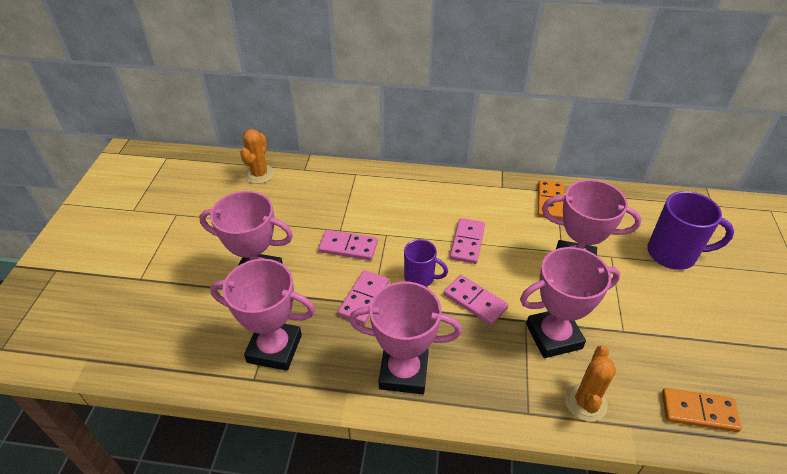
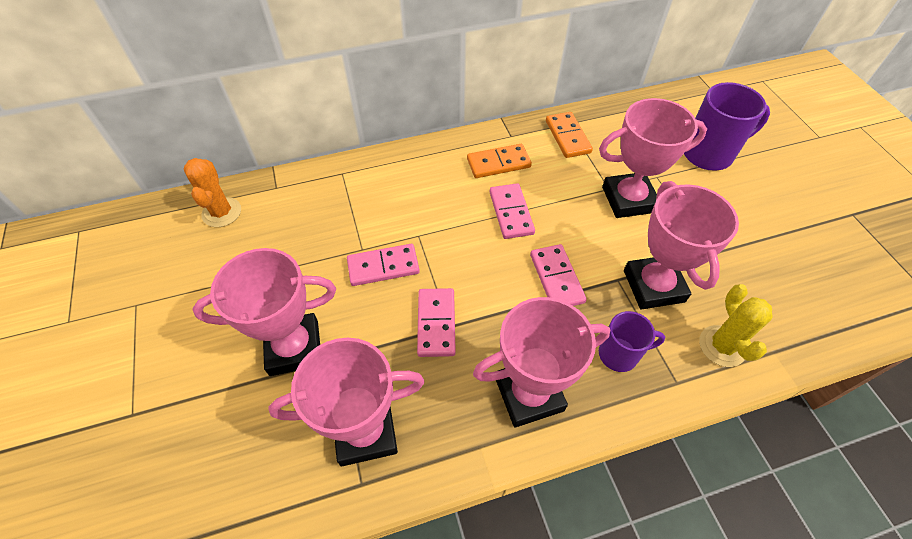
camera: 25 degrees left, 10 degrees up
purple mug [404,239,448,287] -> purple mug moved to [599,311,665,372]
pink domino [444,275,508,325] -> pink domino turned 60 degrees clockwise [530,244,587,306]
pink trophy [520,247,620,358] -> pink trophy turned 60 degrees counterclockwise [624,181,739,310]
orange cactus [565,345,616,422] -> yellow cactus [699,284,773,367]
orange domino [662,388,742,432] -> orange domino moved to [467,144,532,178]

